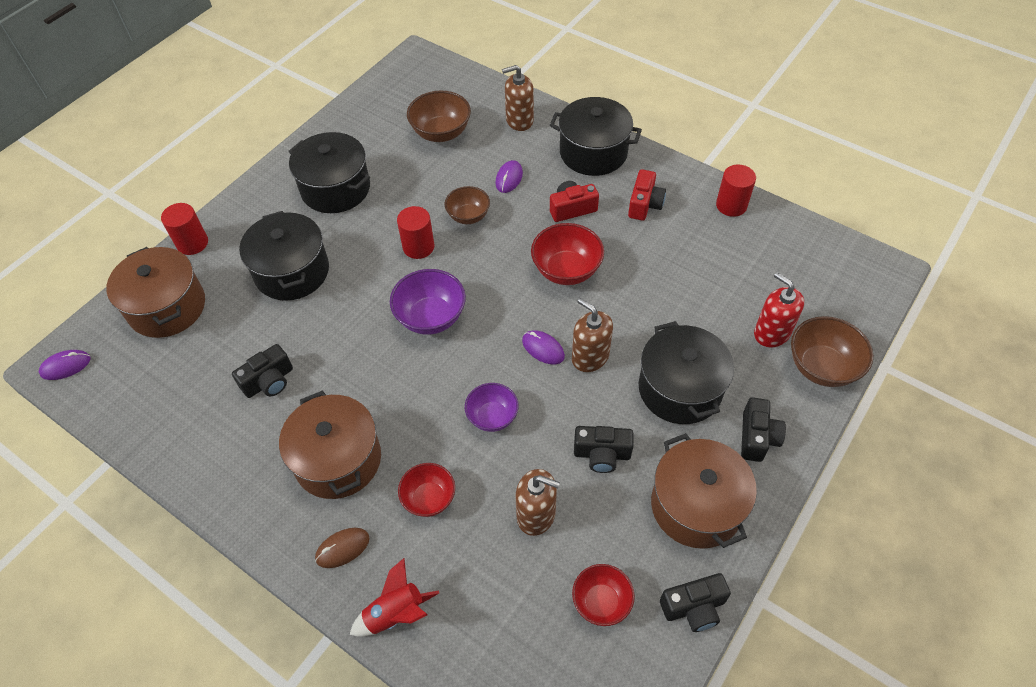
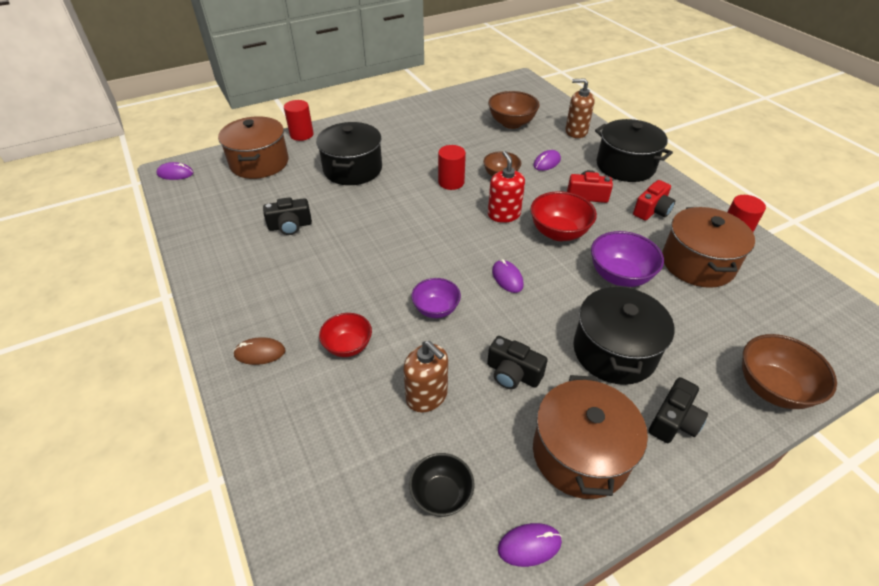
camera: 25 degrees right, 10 degrees down
brown pot [279,391,381,499] -> brown pot moved to [662,207,755,288]
black pot [288,132,370,213] -> none
red rocket [350,558,439,637] -> none
purple bowl [390,269,466,335] -> purple bowl moved to [591,231,664,287]
brown soap dispenser [572,298,613,372] -> none
red bowl [572,564,635,626] -> black bowl [409,453,474,517]
black camera [660,573,731,632] -> purple mouse [498,523,562,567]
red soap dispenser [754,272,804,347] -> red soap dispenser moved to [488,151,525,223]

